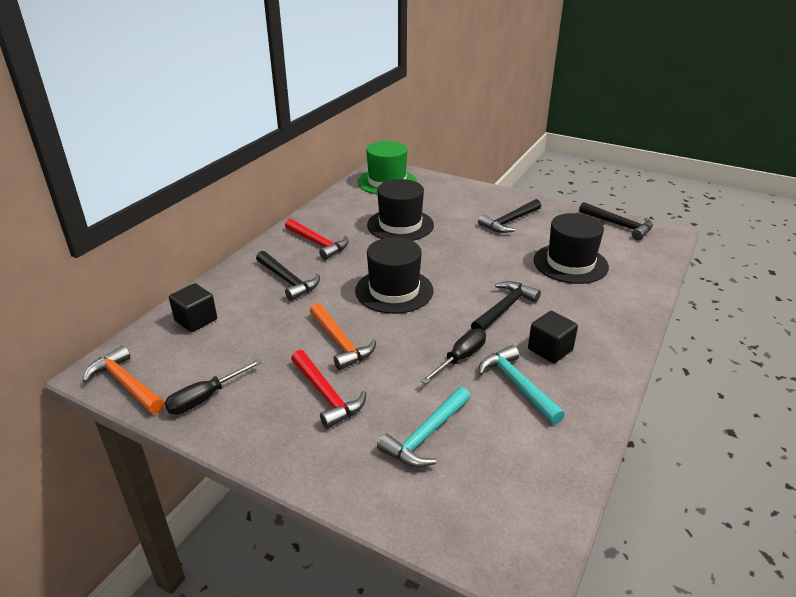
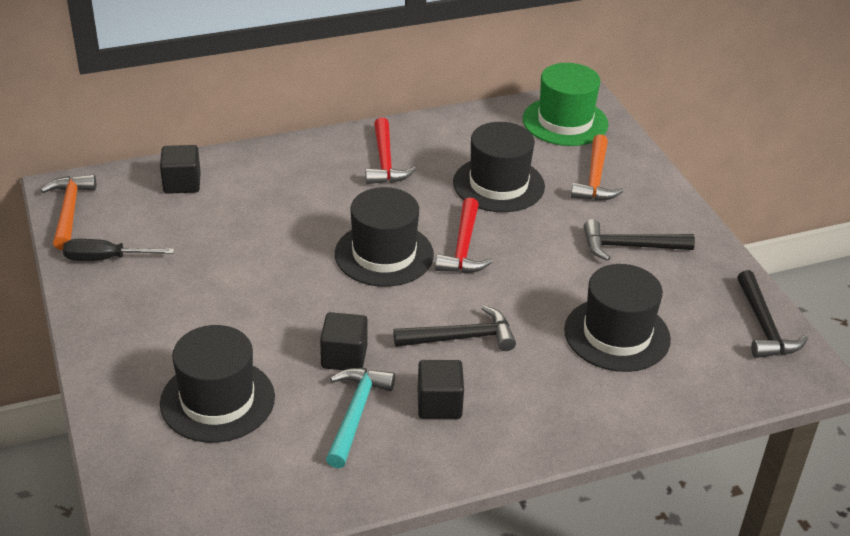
camera: 40 degrees right, 5 degrees up
black hammer [256,251,320,301] -> none
red hammer [291,350,366,429] -> red hammer moved to [435,198,493,273]
orange hammer [310,303,376,370] -> orange hammer moved to [571,134,624,201]
turquoise hammer [377,387,471,468] -> black hat [160,325,275,443]
black screwdriver [420,329,486,384] -> black cube [320,312,368,370]

